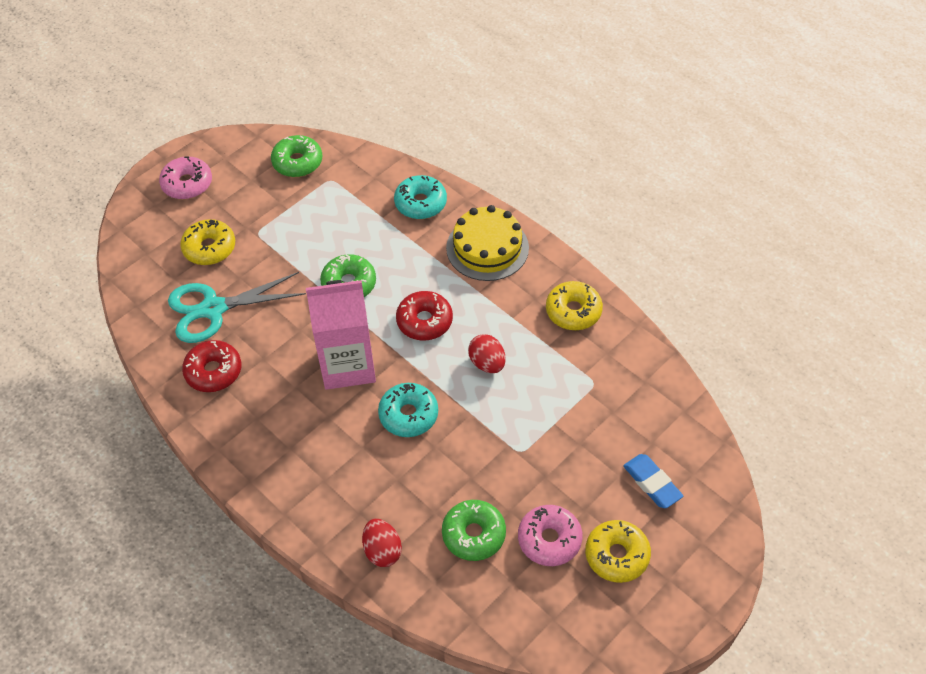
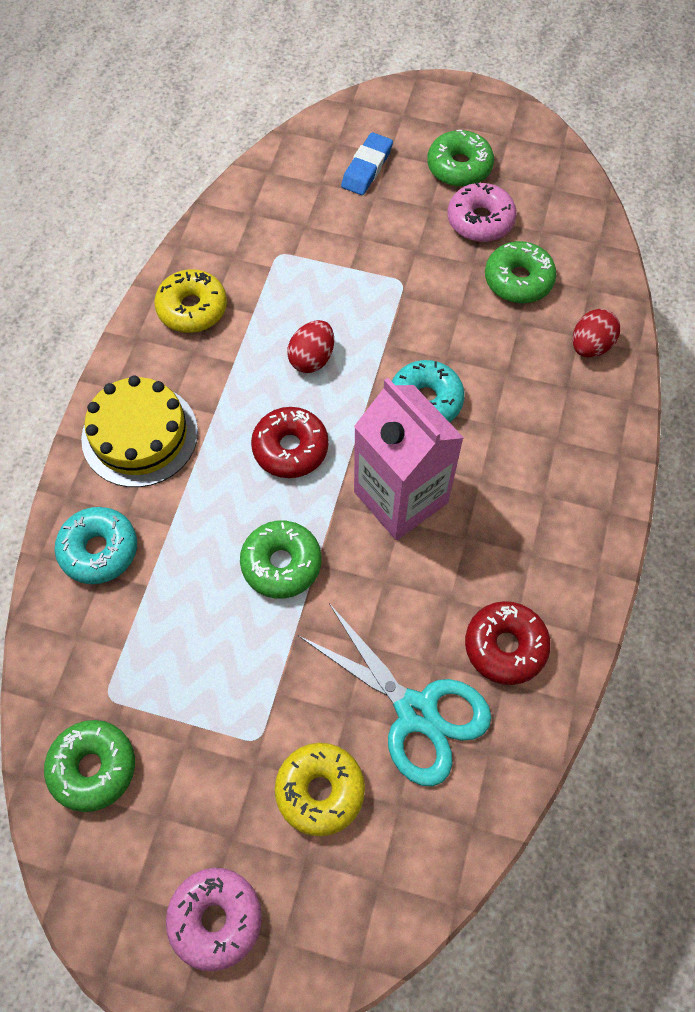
camera: 120 degrees left, 10 degrees up
yellow donut [585,520,651,583] -> green donut [427,130,494,187]

